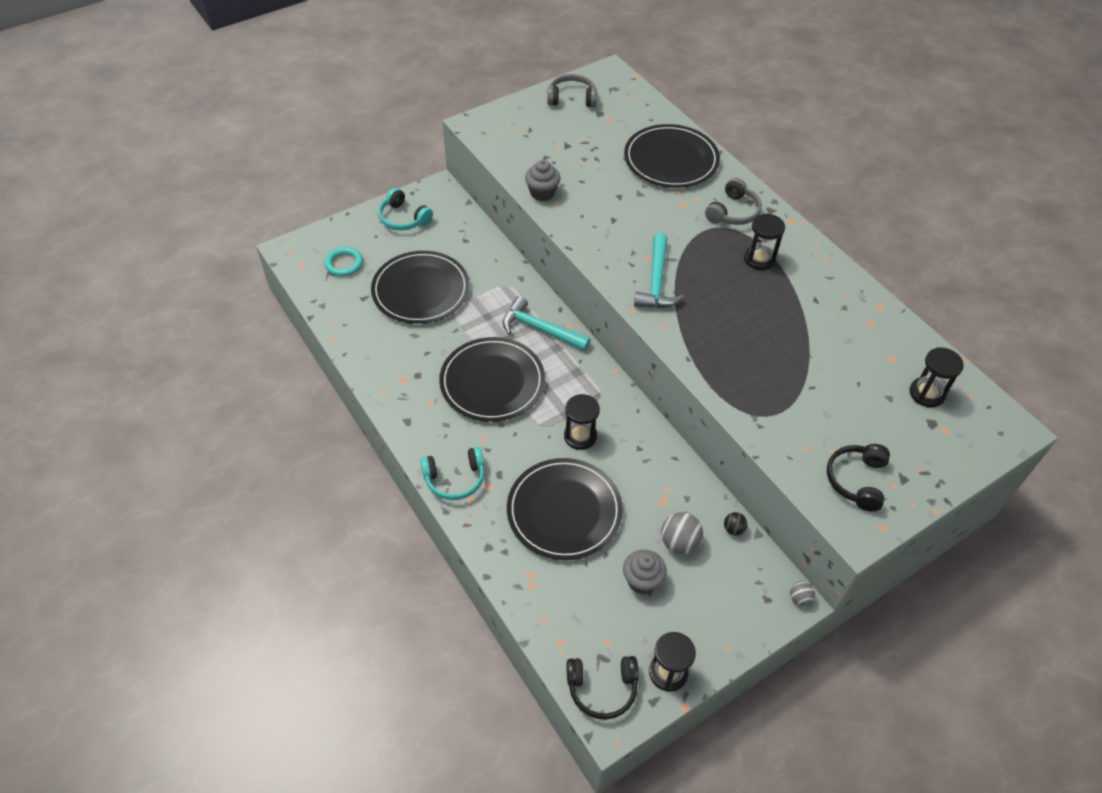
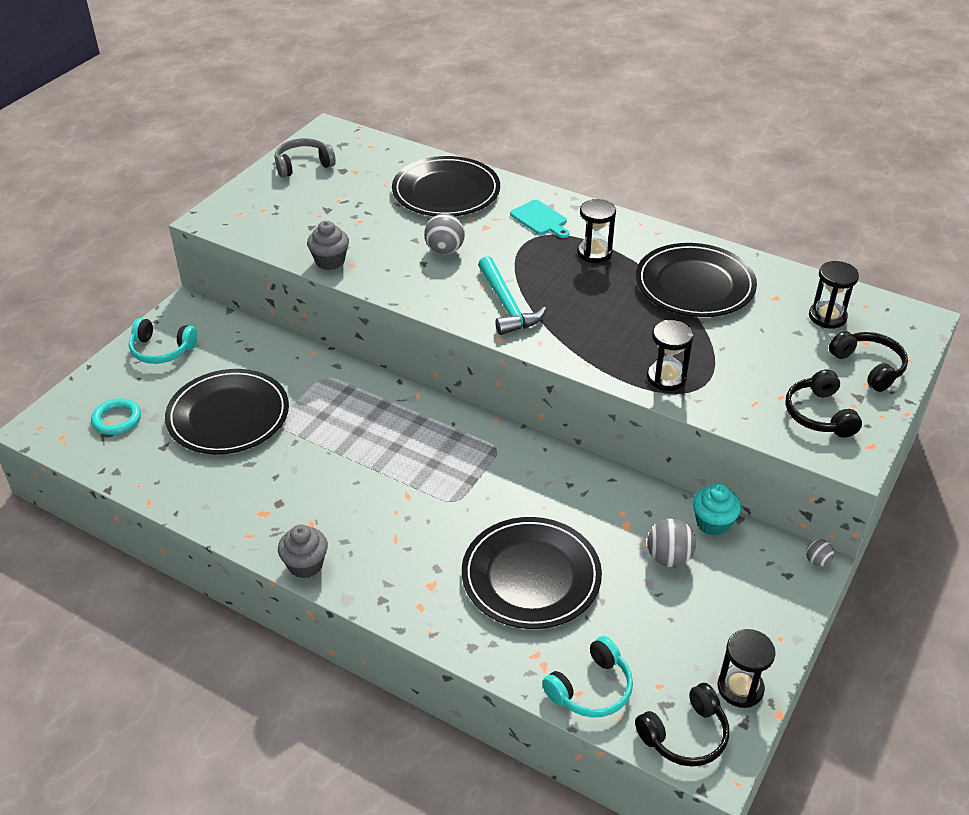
camera: 25 degrees left, 10 degrees down
turquoise headphones [421,447,484,500] -> turquoise headphones moved to [542,636,633,717]
black plate [439,337,545,422] -> black plate moved to [636,243,757,317]
turquoise hammer [503,296,591,351] -> none
black hourglass [564,394,600,450] -> black hourglass moved to [647,320,694,391]
grey cupcake [623,549,667,594] -> grey cupcake moved to [278,525,328,578]
grey headphones [705,178,762,225] -> turquoise cutting board [510,200,569,238]
black ball [724,512,747,535] -> turquoise cupcake [692,483,741,536]
none -> grey ball [424,214,465,254]
none -> black headphones [829,331,908,392]

